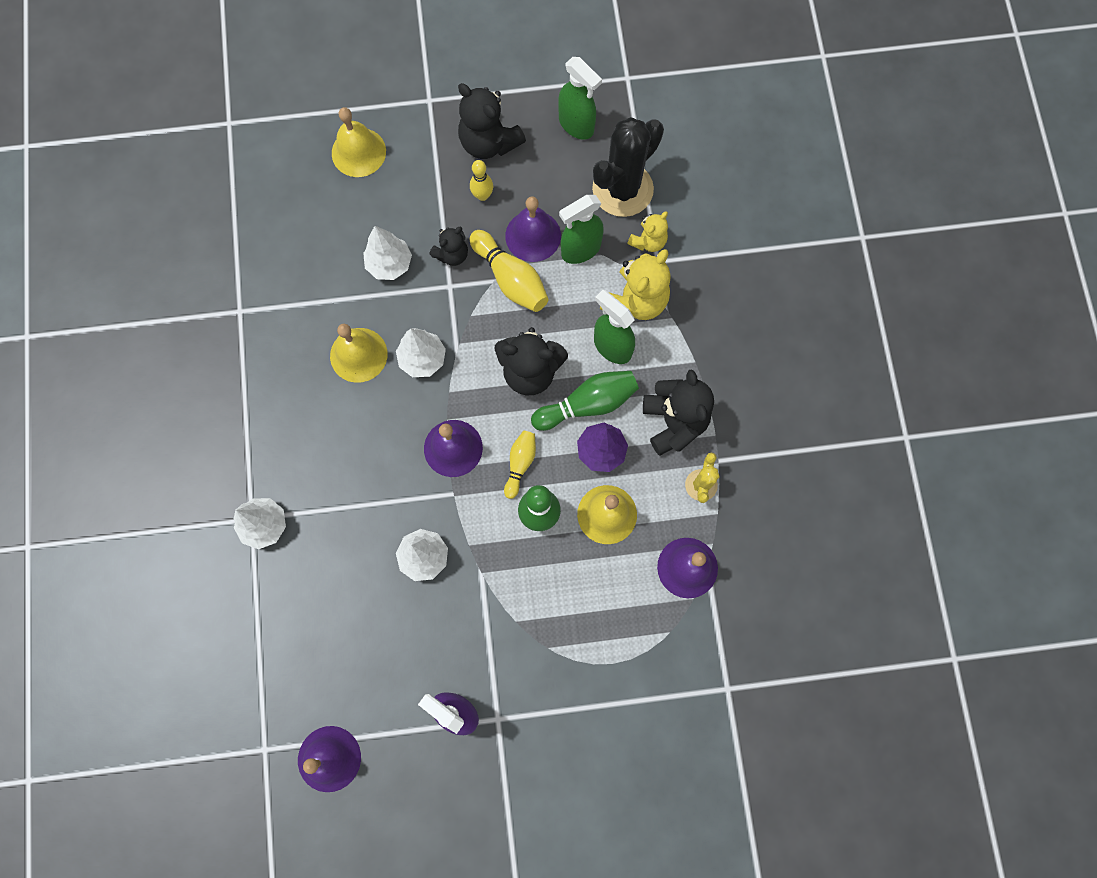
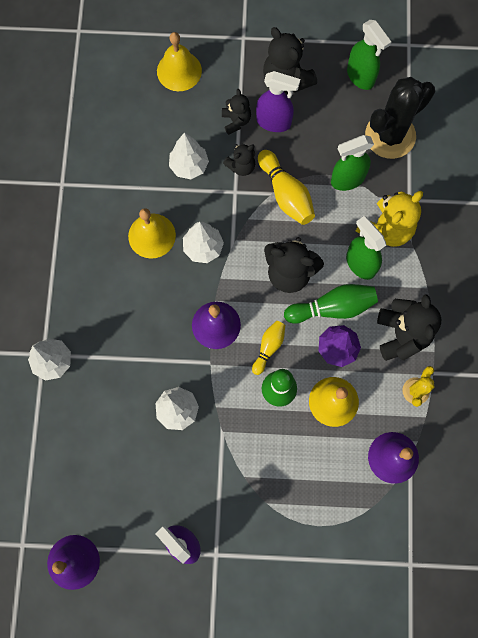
camera: 10 degrees right, 0 degrees up
yellow bowling pin [470,160,493,201] -> purple spray bottle [256,71,300,132]
purple bell [505,196,561,262] -> none
yellow teddy bear [627,211,668,252] -> none
none -> black teddy bear [222,89,251,135]

